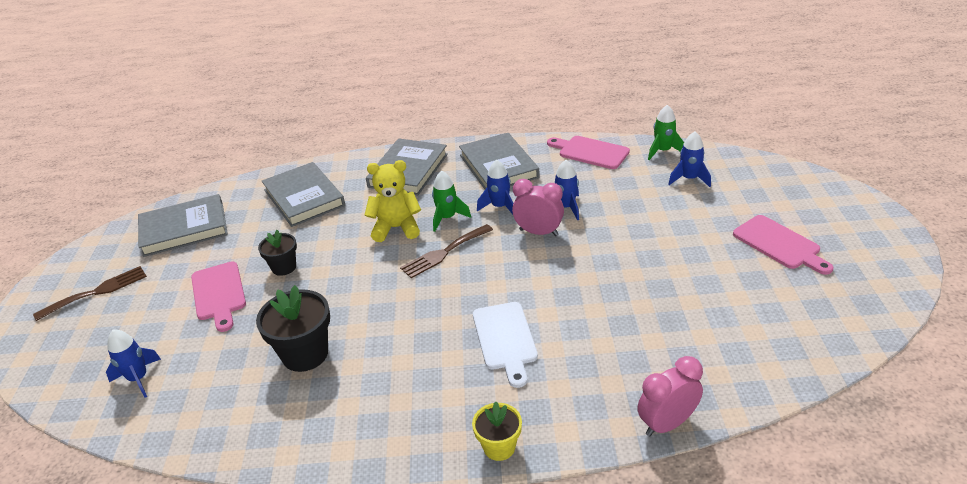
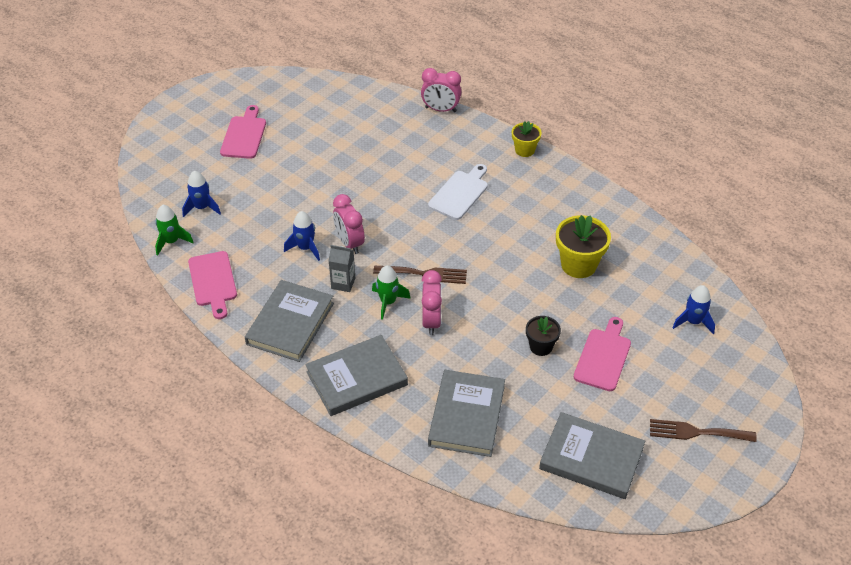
camera: 140 degrees left, 10 degrees up
black flower pot [256,285,330,372] -> yellow flower pot [556,215,611,278]
yellow teddy bear [365,160,421,242] -> pink clock [422,270,442,335]
blue rocket [477,160,513,214] -> grey carton [329,245,355,292]

